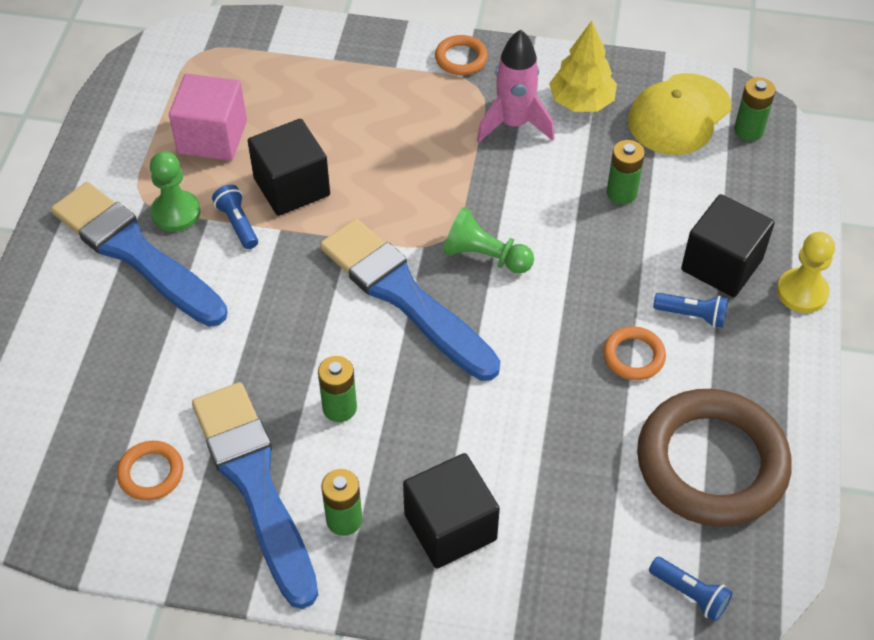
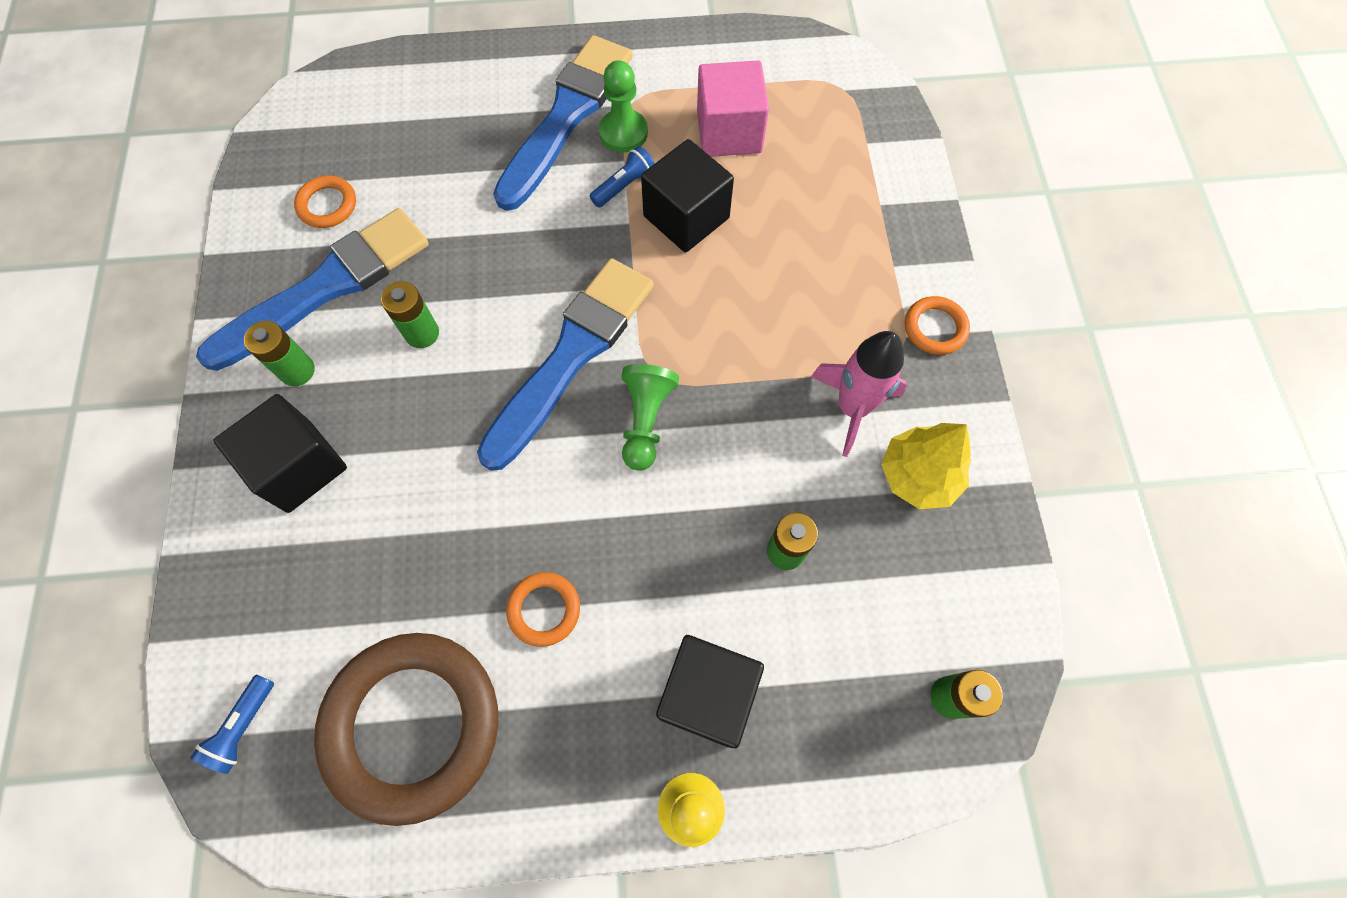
camera: 75 degrees right, 15 degrees up
yellow cap [628,73,731,155] -> none
blue flashlight [653,293,728,328] -> none

